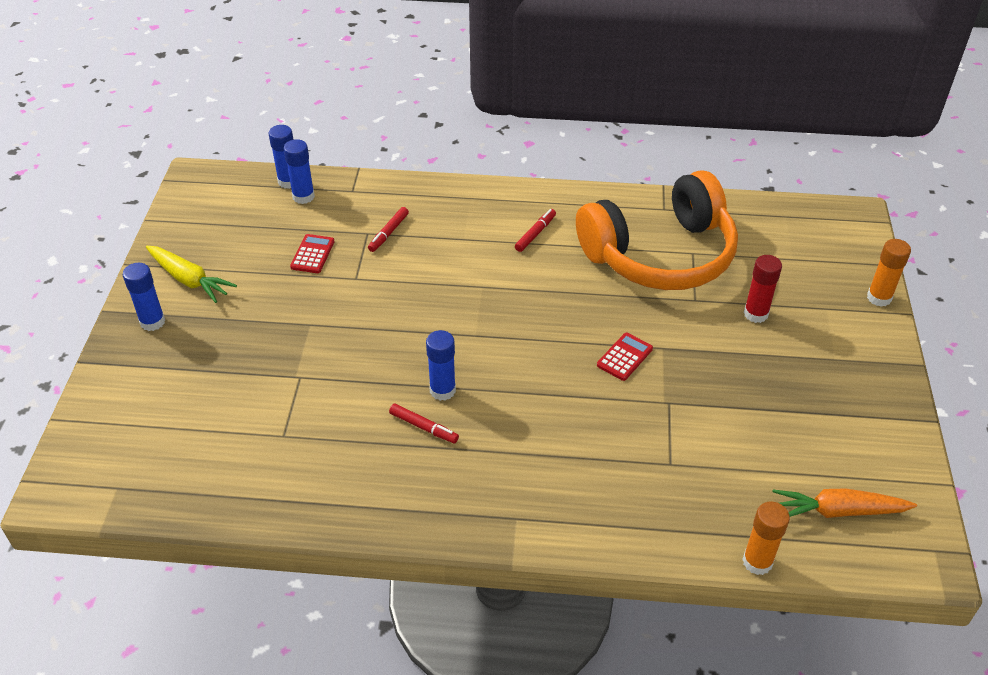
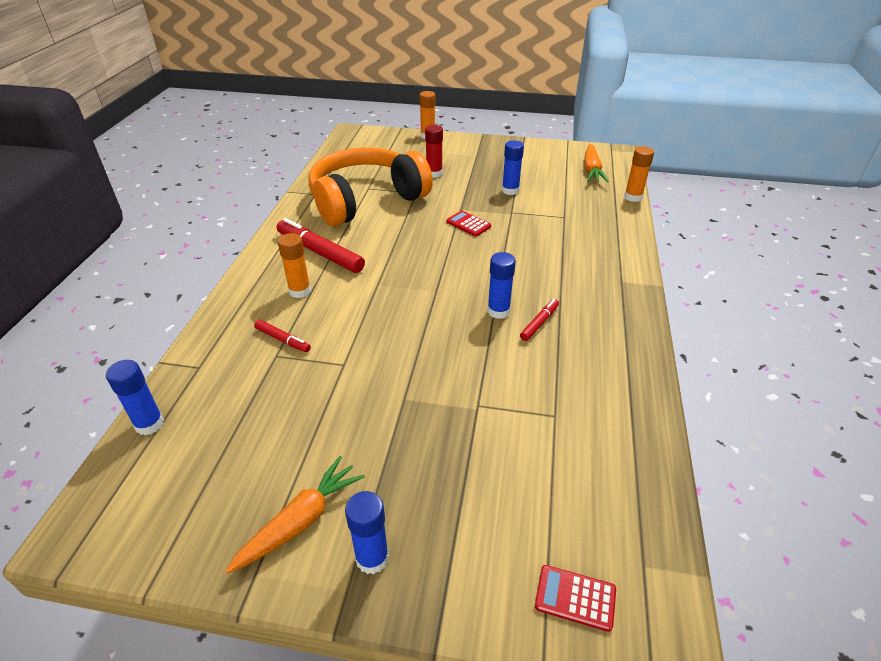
camera: 85 degrees left, 5 degrees down
yellow carrot [146,246,237,303] -> orange carrot [226,456,365,574]
blue glue stick [284,139,315,204] -> blue glue stick moved to [502,140,524,195]
red calculator [290,234,335,273] -> red calculator moved to [535,565,616,632]
red marker [515,209,556,252] -> red marker [277,218,365,273], size x1.97
orange headphones [576,170,738,290] -> orange headphones turned 105 degrees counterclockwise [308,147,433,227]
none -> orange glue stick [278,233,311,298]

